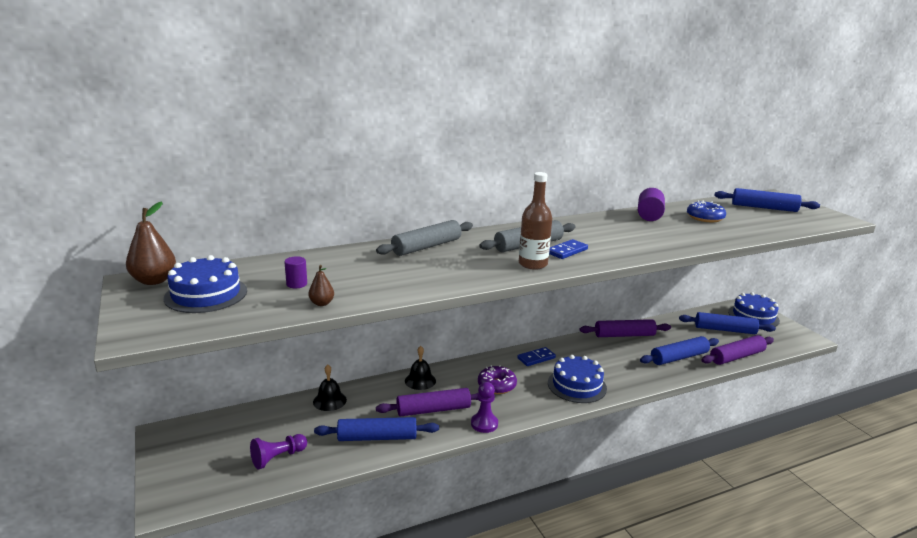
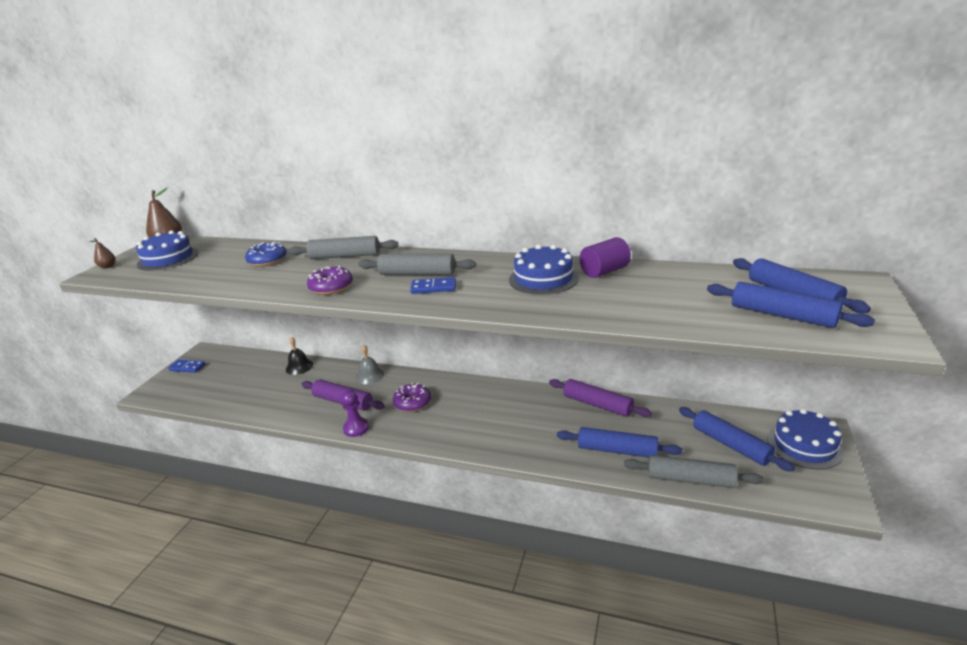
camera: 45 degrees right, 5 degrees up
purple pawn [250,434,307,470] -> none
purple cylinder [285,256,307,288] -> none
brown pear [308,265,334,306] -> brown pear moved to [90,238,115,268]
blue rolling pin [314,417,439,441] -> blue rolling pin moved to [707,282,875,328]
black bell [405,346,436,390] -> grey bell [356,345,384,384]
blue domino [517,347,556,366] -> blue domino moved to [168,360,205,373]
brown bottle [519,172,552,270] -> none
blue cake [548,355,607,403] -> blue cake moved to [509,244,579,295]
blue donut [687,201,726,222] -> blue donut moved to [245,242,287,267]
purple rolling pin [701,335,774,365] -> grey rolling pin [624,455,764,488]
none -> purple donut [307,266,353,295]

